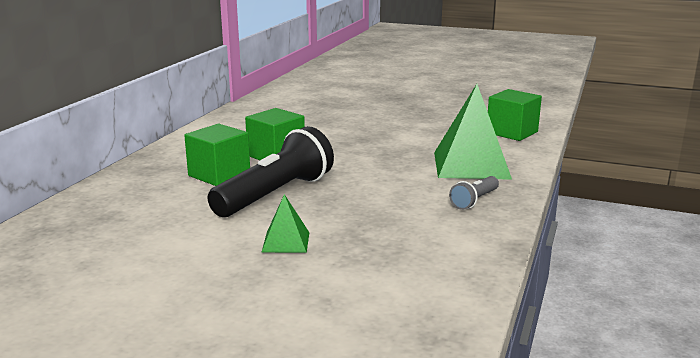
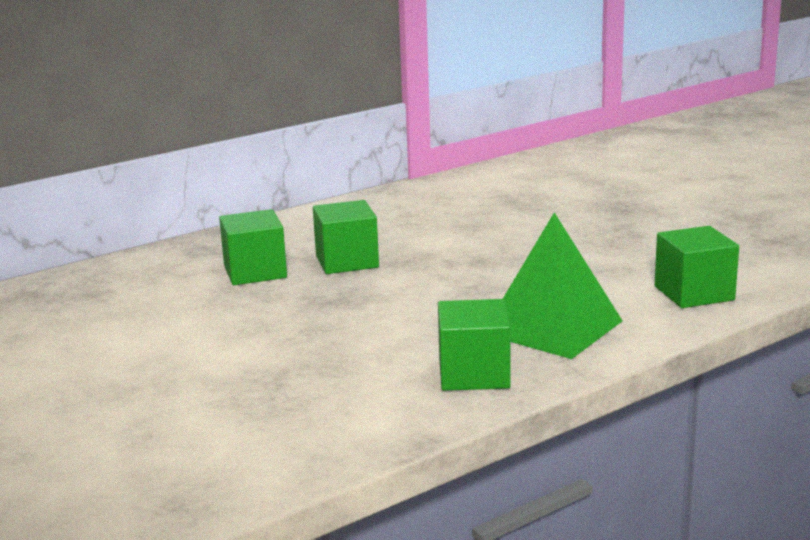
camera: 35 degrees right, 0 degrees up
black flashlight [207,126,334,217] -> none
green pyramid [261,194,310,253] -> none
grey flashlight [449,176,499,210] -> green cube [438,299,511,391]

